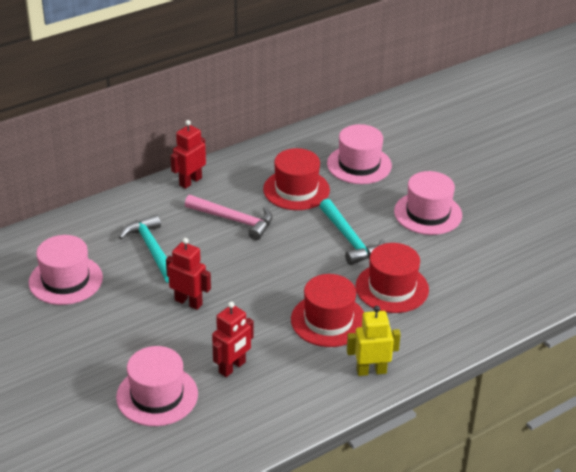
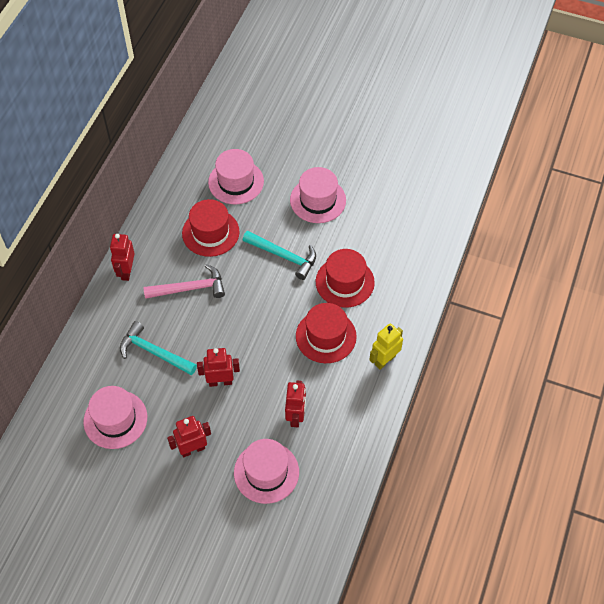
camera: 35 degrees left, 20 degrees up
none -> red robot [167,416,211,457]

